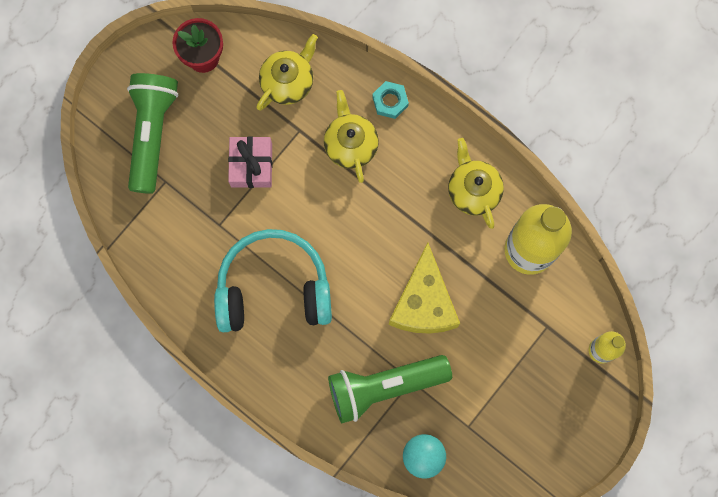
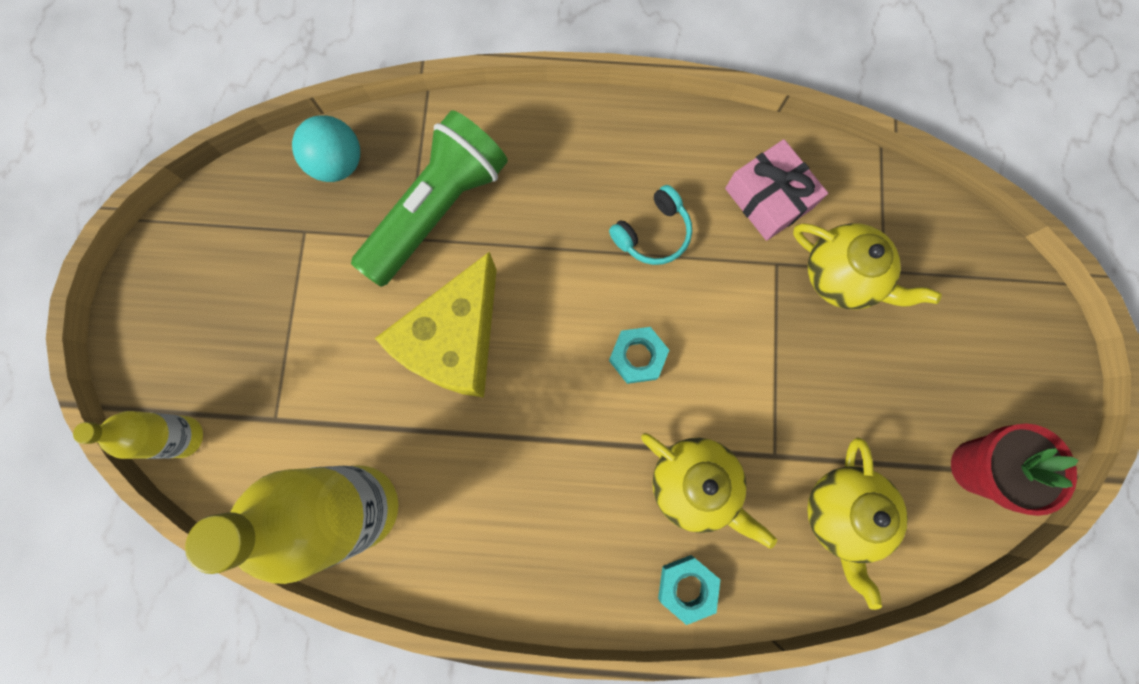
camera: 145 degrees right, 0 degrees up
green flashlight [127,73,179,194] -> none
turquoise headphones [214,229,332,332] -> turquoise headphones [609,185,692,265], size x0.45
pink gift [228,136,273,188] -> pink gift moved to [725,139,828,241]
yellow cheese [389,242,460,334] -> yellow cheese turned 120 degrees counterclockwise [375,252,497,398]
yellow teapot [448,138,504,229] -> yellow teapot moved to [793,223,942,310]
none -> turquoise nut [609,327,669,384]

